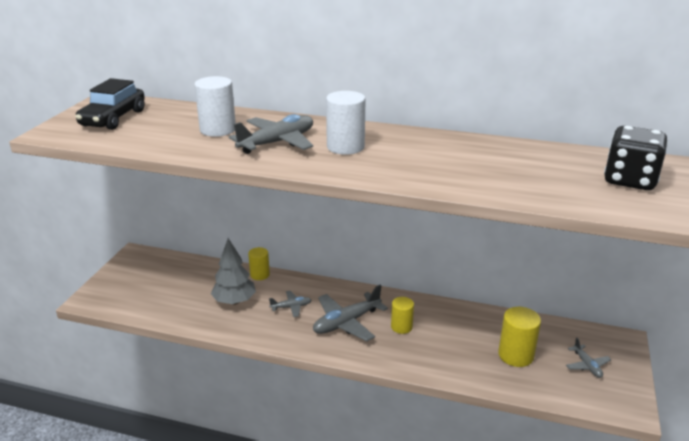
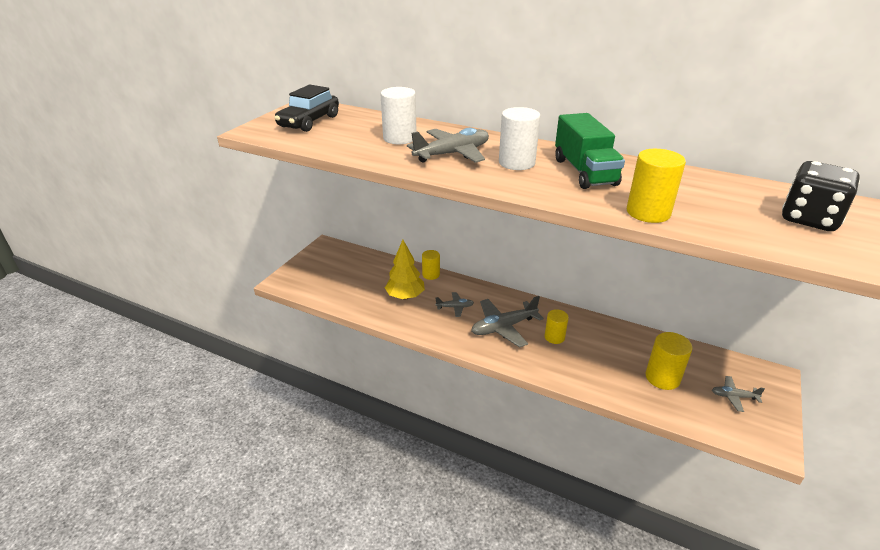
camera: 10 degrees right, 5 degrees up
grey tree [211,238,256,305] -> yellow tree [385,240,425,299]
grey plane [566,337,611,378] -> grey plane turned 105 degrees clockwise [712,376,765,412]
none -> green truck [555,113,625,189]
none -> yellow cylinder [627,149,686,223]

